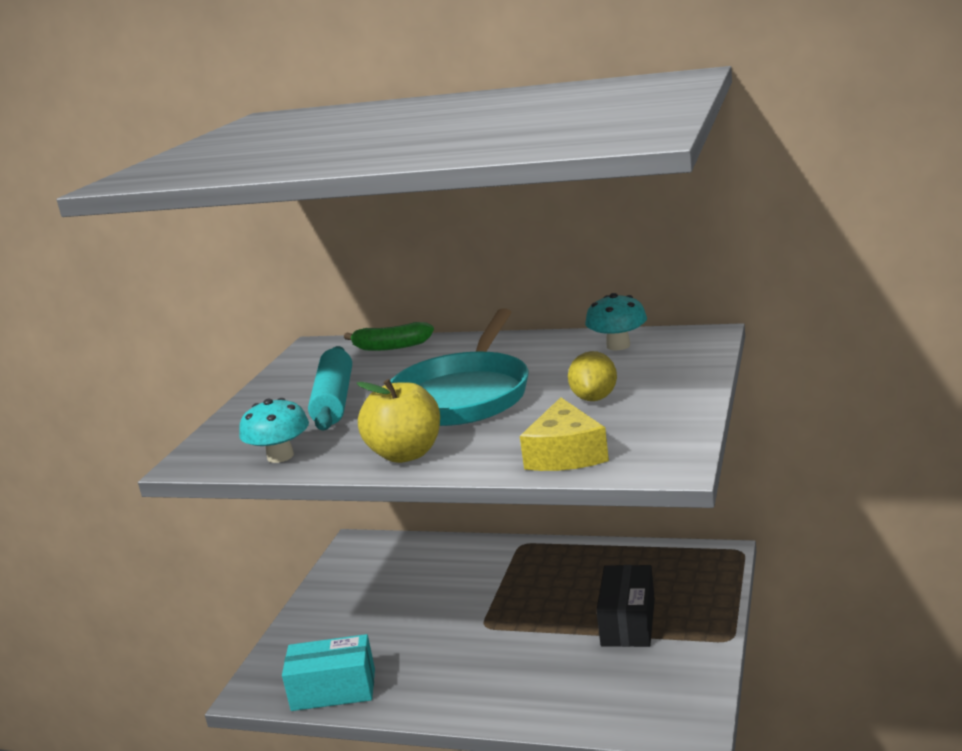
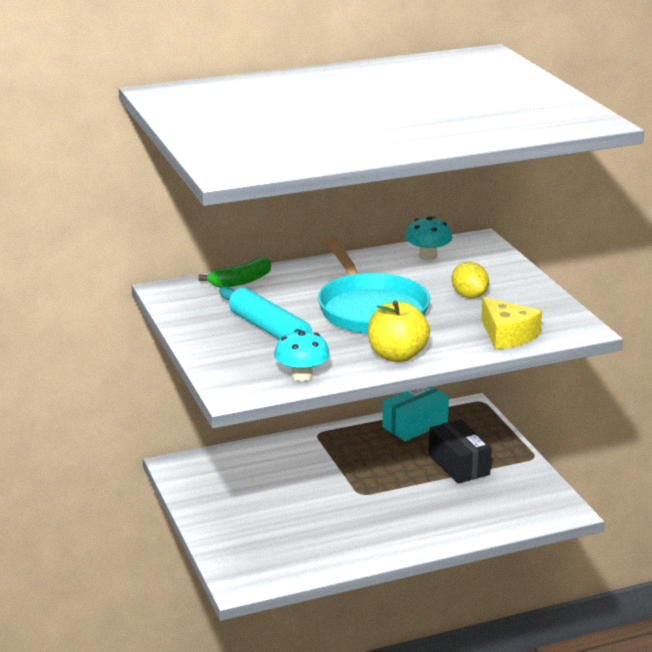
camera: 40 degrees left, 5 degrees up
turquoise box [282,634,375,711] -> turquoise box moved to [382,387,449,441]

